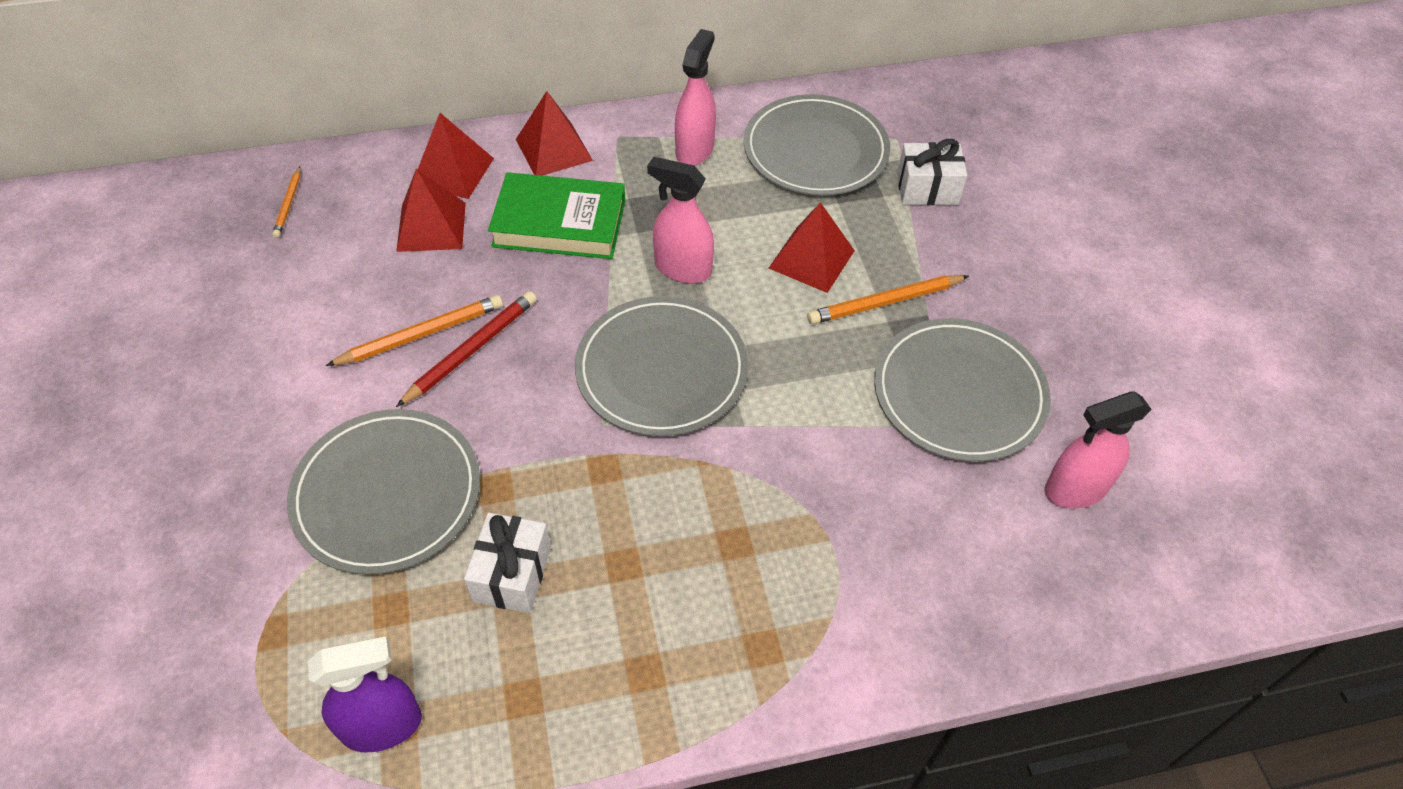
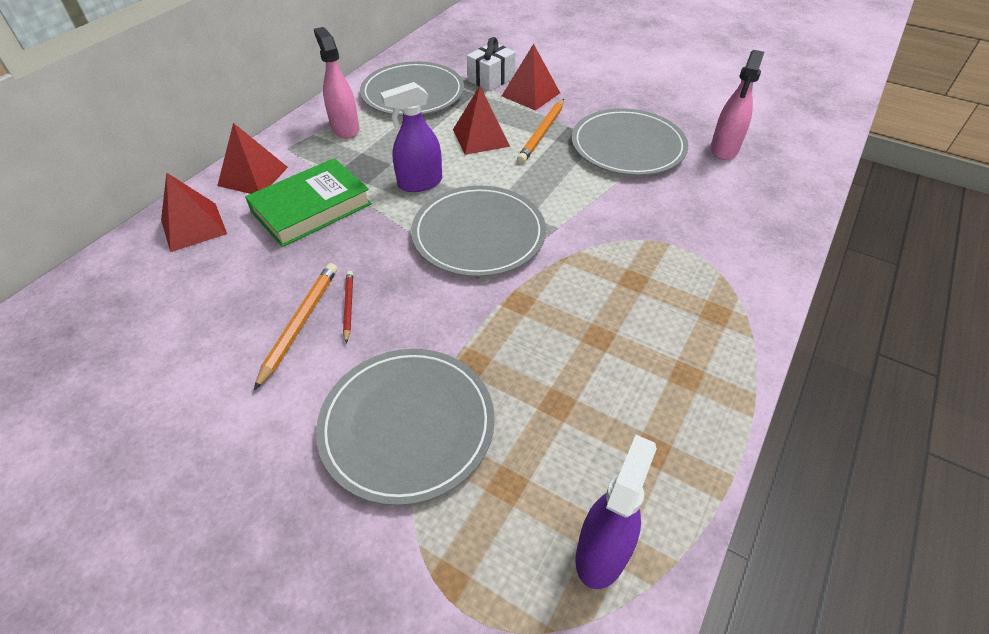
camera: 45 degrees left, 5 degrees down
orange pencil [272,166,301,238] -> none
red pyramid [396,169,466,252] -> red pyramid moved to [502,44,560,111]
red pencil [396,291,537,407] -> red pencil [343,271,353,343], size x0.59
white gift [464,512,551,613] -> none
pink spray bottle [647,157,714,284] -> purple spray bottle [381,82,442,192]

